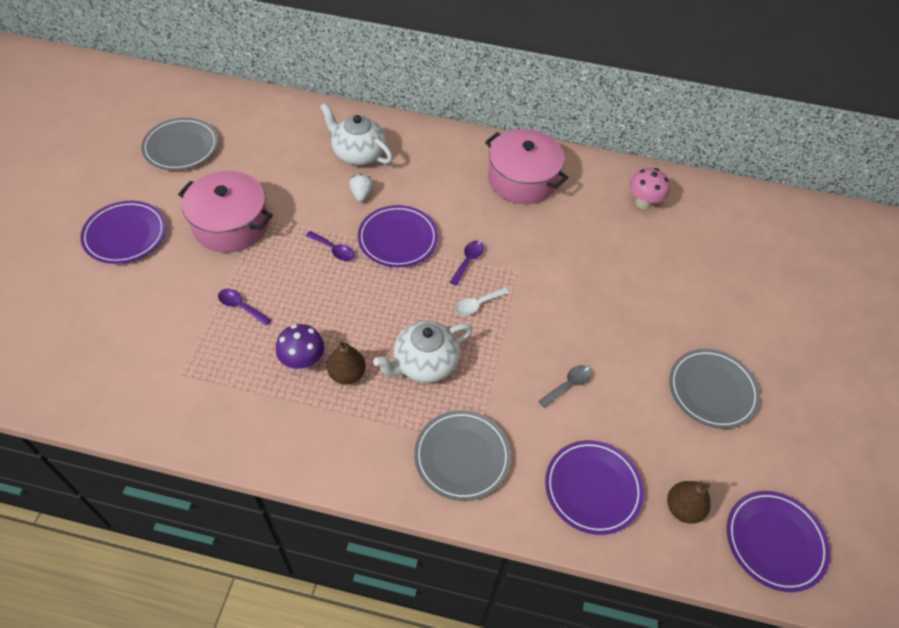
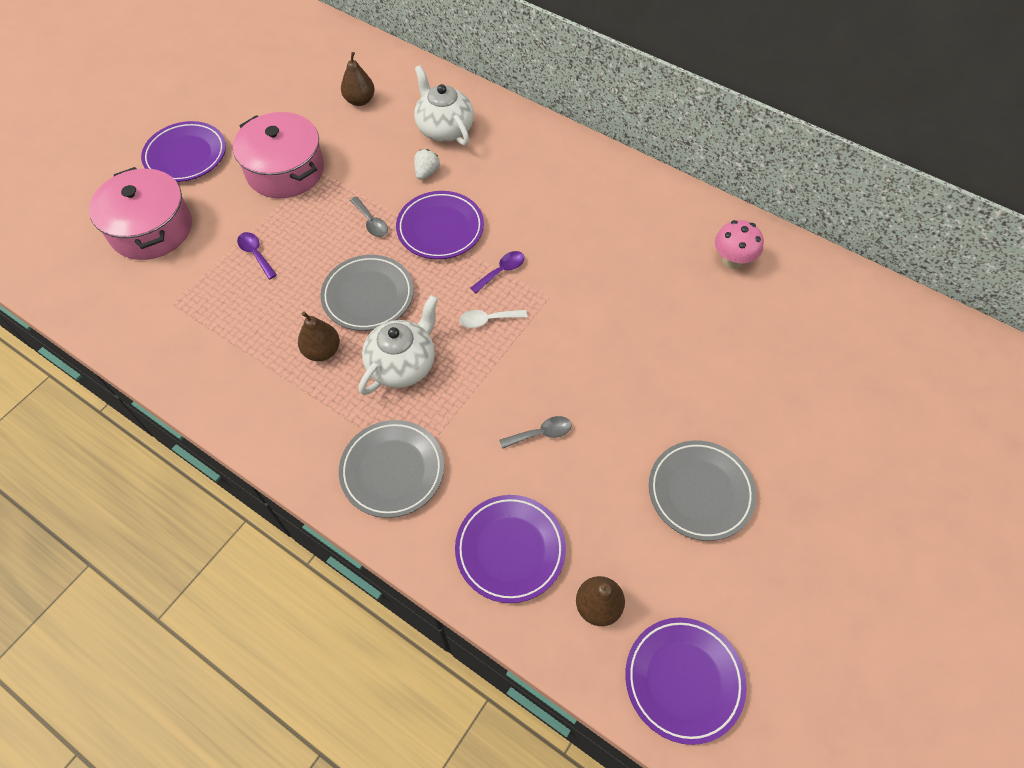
camera: 25 degrees right, 5 degrees up
grey plate [141,118,218,170] -> grey plate moved to [320,255,414,331]
purple mushroom [276,324,324,370] -> none
purple spoon [306,231,355,261] -> grey spoon [350,196,388,237]
white teapot [373,321,473,383] -> white teapot turned 135 degrees clockwise [359,295,438,395]
pink pot [485,129,569,204] -> pink pot moved to [89,167,192,260]
none -> brown pear [341,52,375,106]

